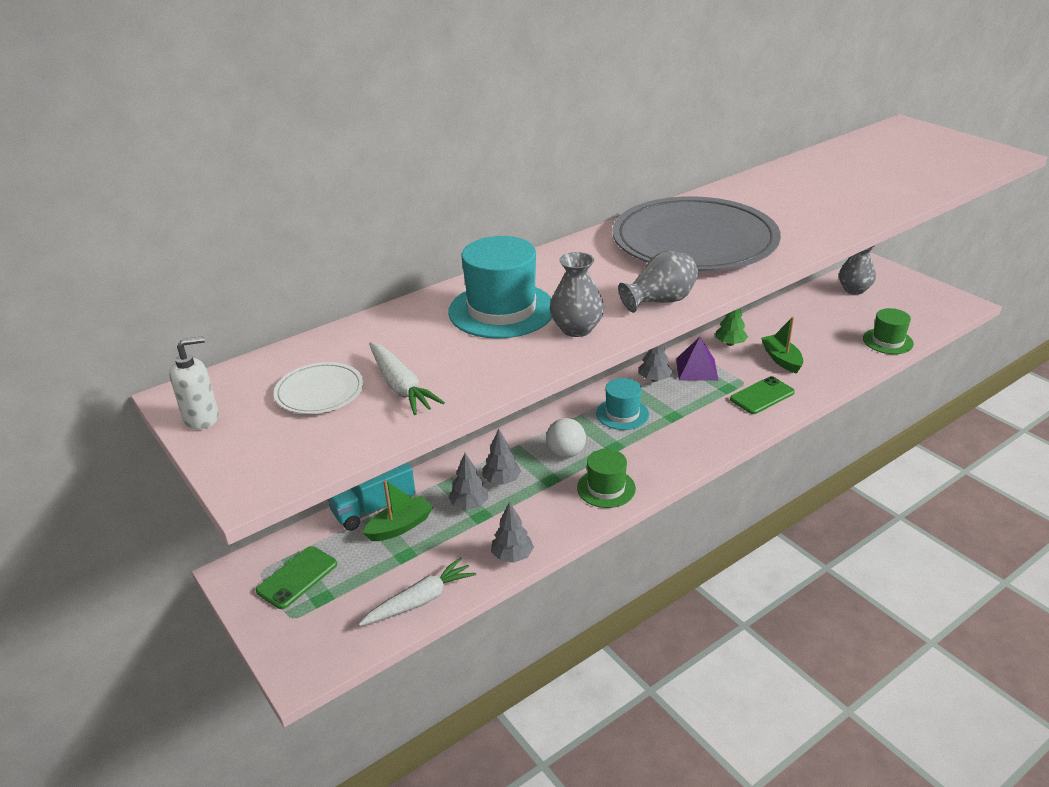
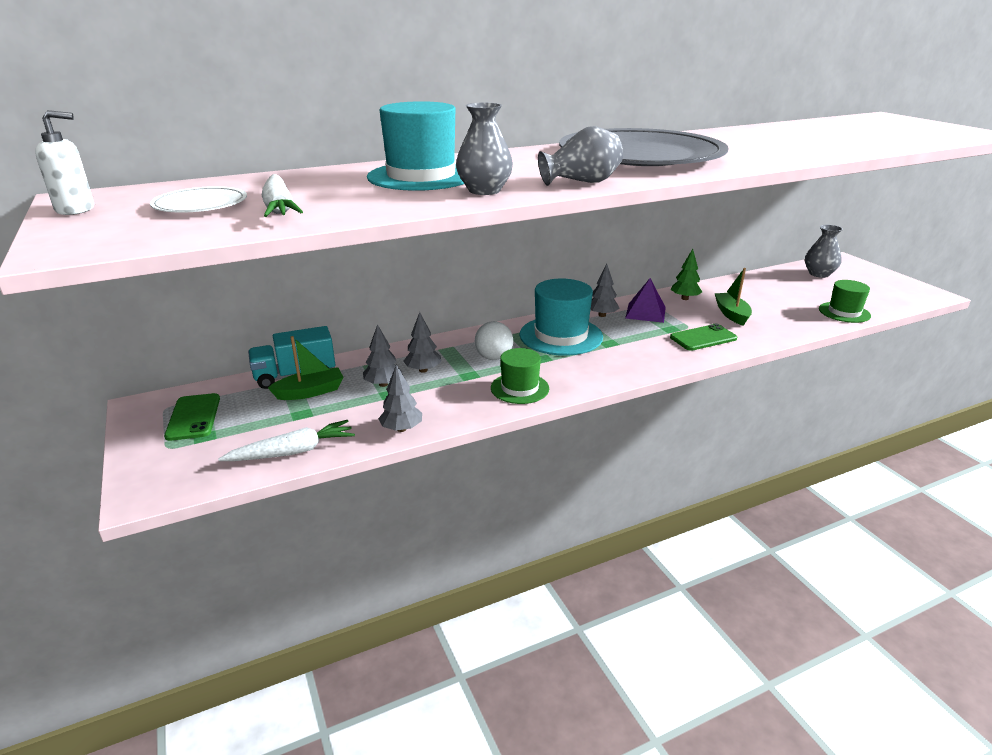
camera: 10 degrees right, 5 degrees down
green phone [256,546,337,609] -> green phone turned 60 degrees counterclockwise [164,393,220,441]
turquoise hat [596,378,649,430] -> turquoise hat [520,279,603,356], size x1.63

